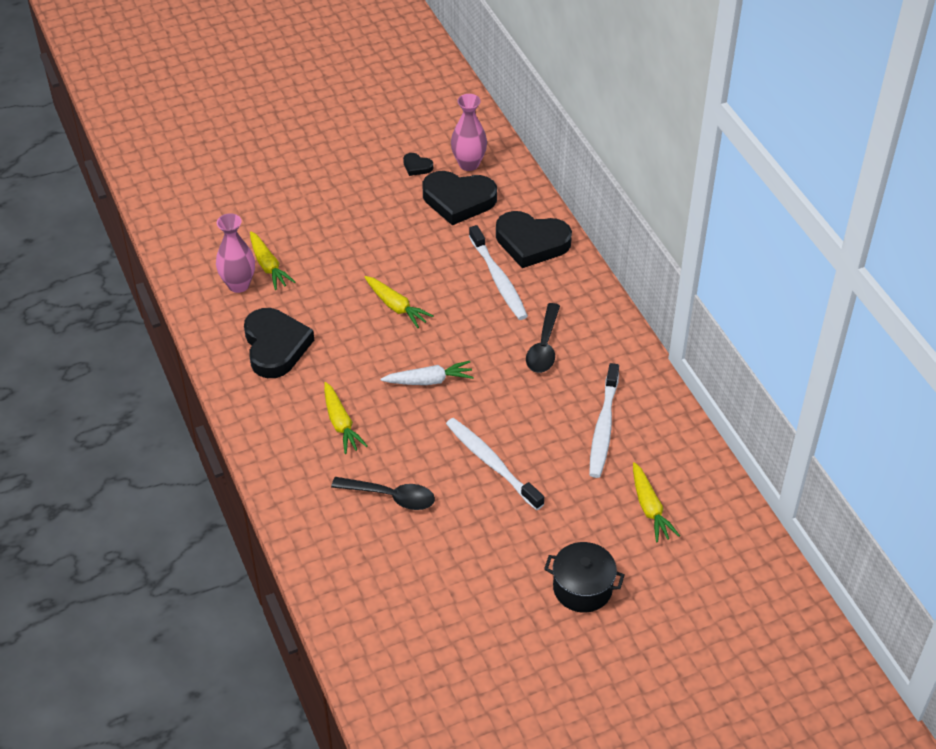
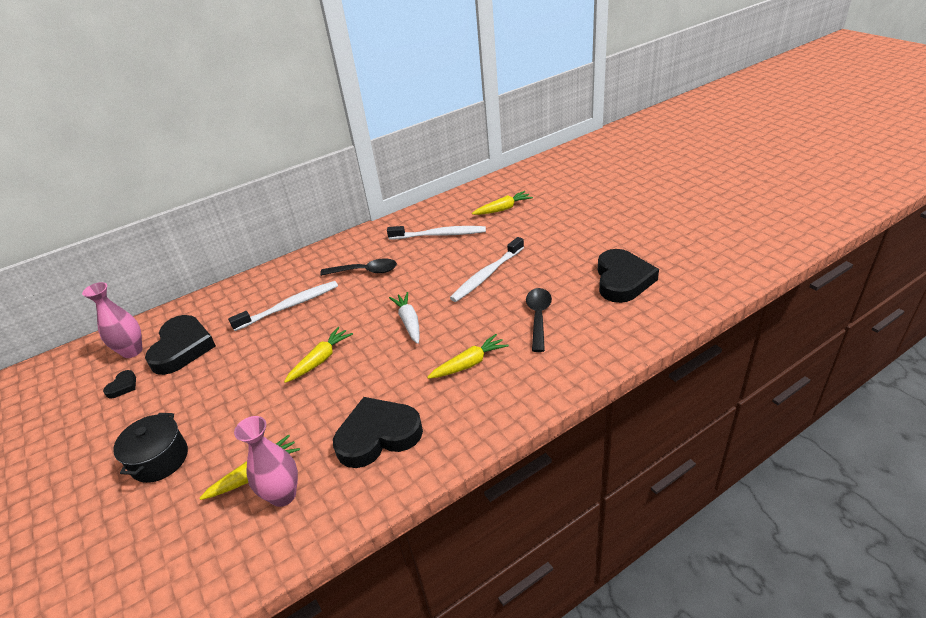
camera: 95 degrees left, 10 degrees down
black heart [496,211,572,268] -> black heart moved to [598,249,659,303]
black pot [544,542,625,613] -> black pot moved to [113,413,188,483]

